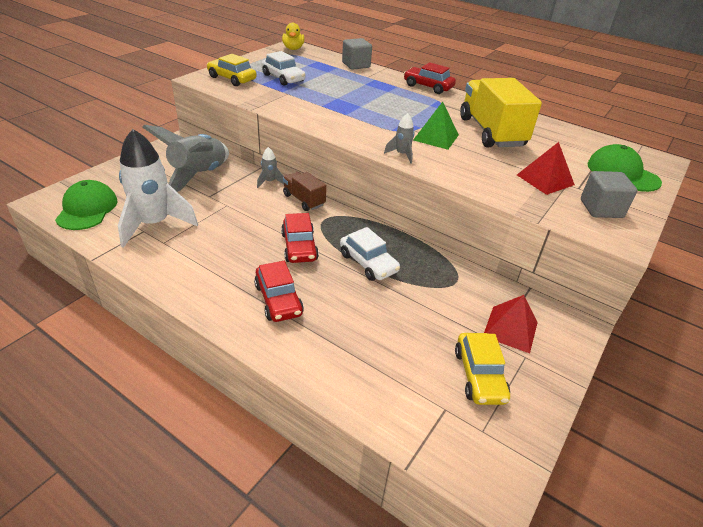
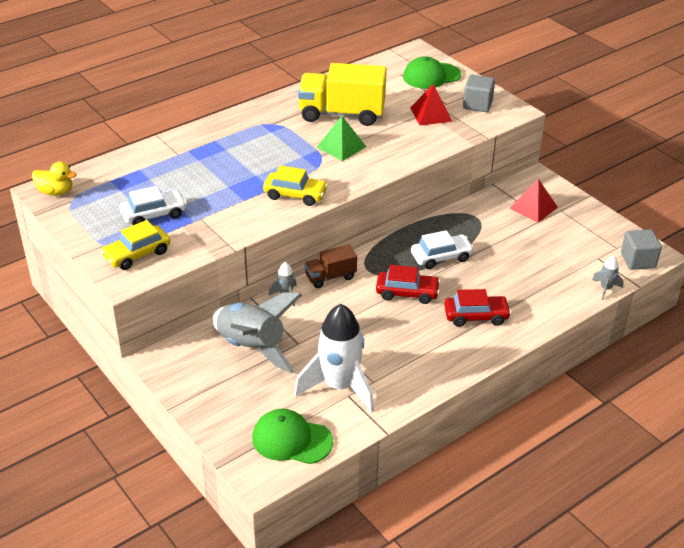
camera: 70 degrees left, 0 degrees up
grey cube [342,38,372,70] -> grey cube moved to [621,229,662,270]
grey rocket [384,113,414,164] -> grey rocket moved to [592,256,624,300]
red car [404,62,456,94] -> none
yellow car [455,333,510,405] -> yellow car moved to [263,165,328,206]

